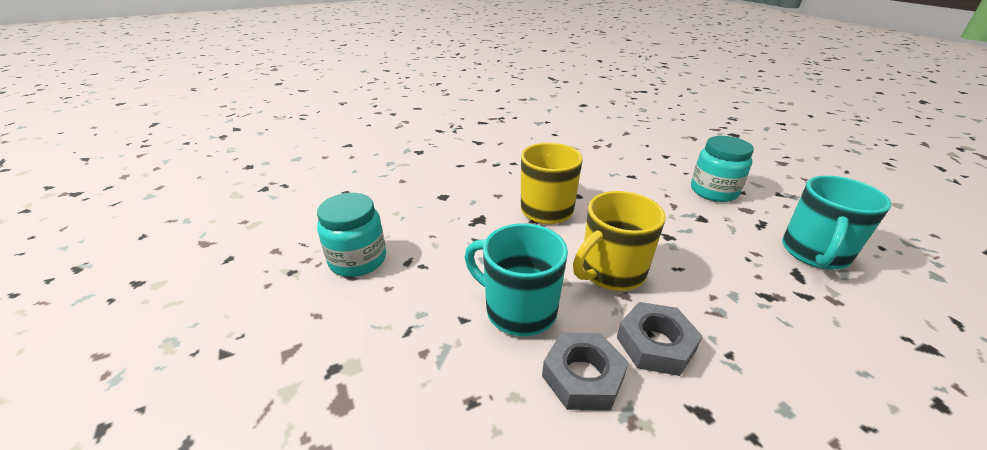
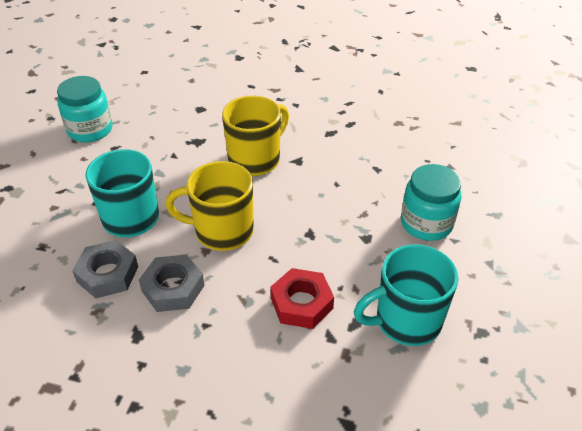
camera: 40 degrees right, 10 degrees up
none -> red nut [270,268,334,329]

